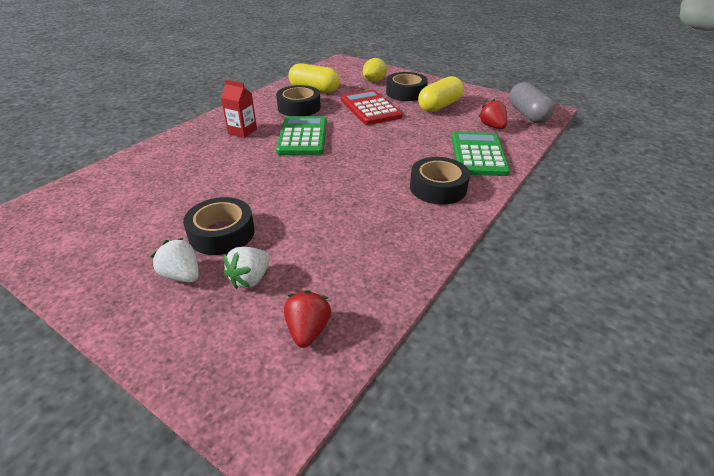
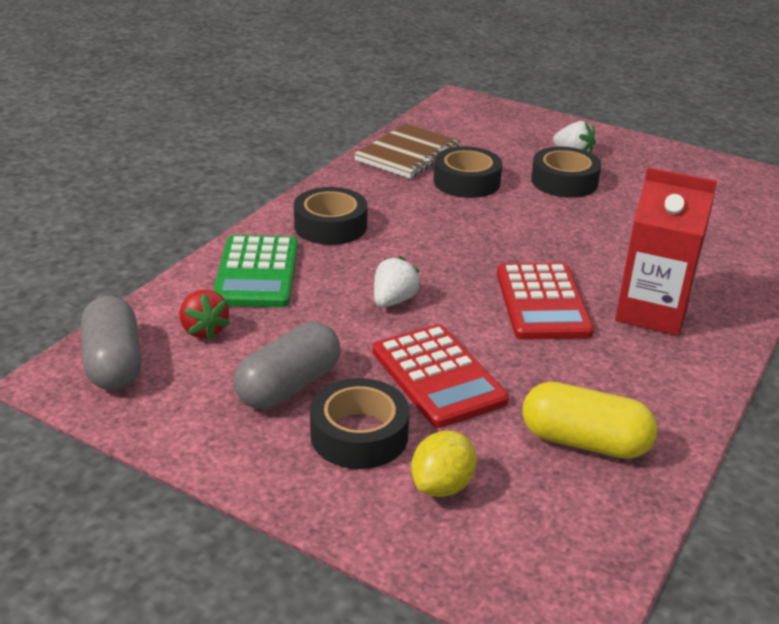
camera: 175 degrees right, 5 degrees down
red carton [221,80,257,138] -> red carton [615,167,717,336], size x1.72
white strawberry [223,247,270,289] -> white strawberry moved to [374,256,421,307]
black tape [276,85,321,116] -> black tape moved to [433,147,502,198]
green calculator [276,116,327,155] -> red calculator [497,263,594,340]
red strawberry [284,290,331,348] -> none
yellow capsule [418,76,464,112] -> grey capsule [234,322,340,409]
none -> brown notebook [354,124,461,179]

